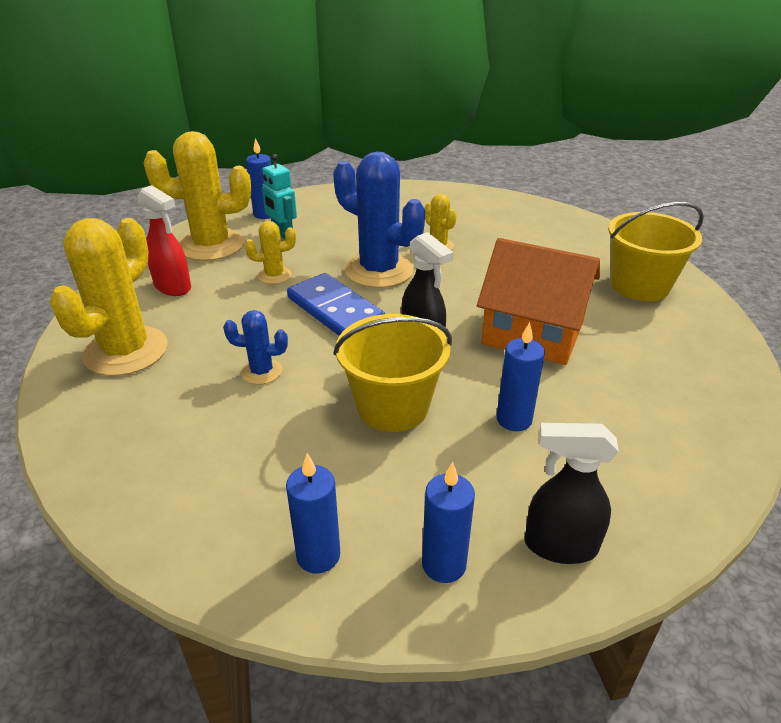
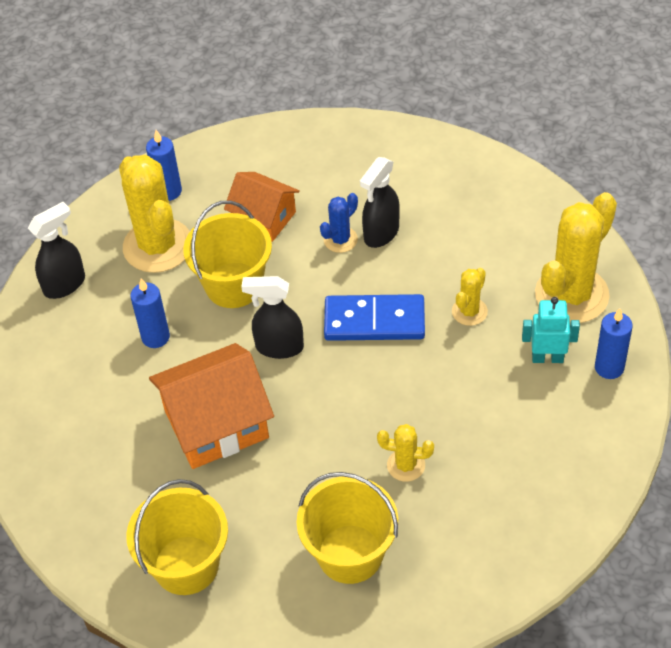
camera: 135 degrees right, 15 degrees up
yellow cactus [50,218,168,376] -> yellow cactus moved to [119,155,190,273]
red spray bottle [138,185,191,296] -> none
blue cactus [333,151,425,288] -> none
blue candle [422,462,475,583] -> none
none -> orange house [224,172,300,242]
none -> yellow bucket [296,472,398,584]
none -> black spray bottle [360,157,400,248]

